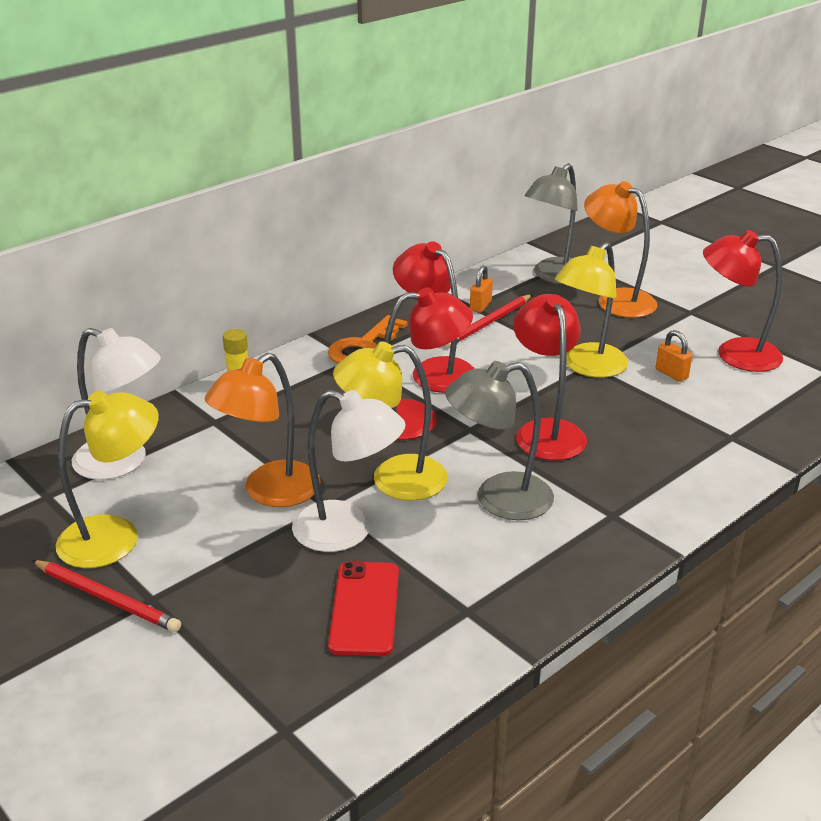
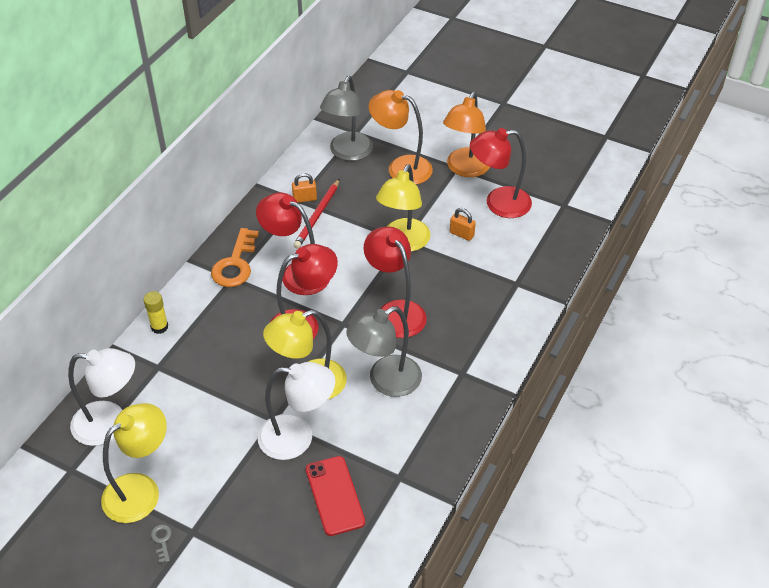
camera: 20 degrees left, 15 degrees up
red pencil [32,560,181,632] -> grey key [151,524,172,563]
orange lamp [205,353,321,507] -> orange lamp moved to [443,92,490,177]
orange padlock [470,265,493,313] -> orange padlock turned 75 degrees clockwise [292,173,317,203]

